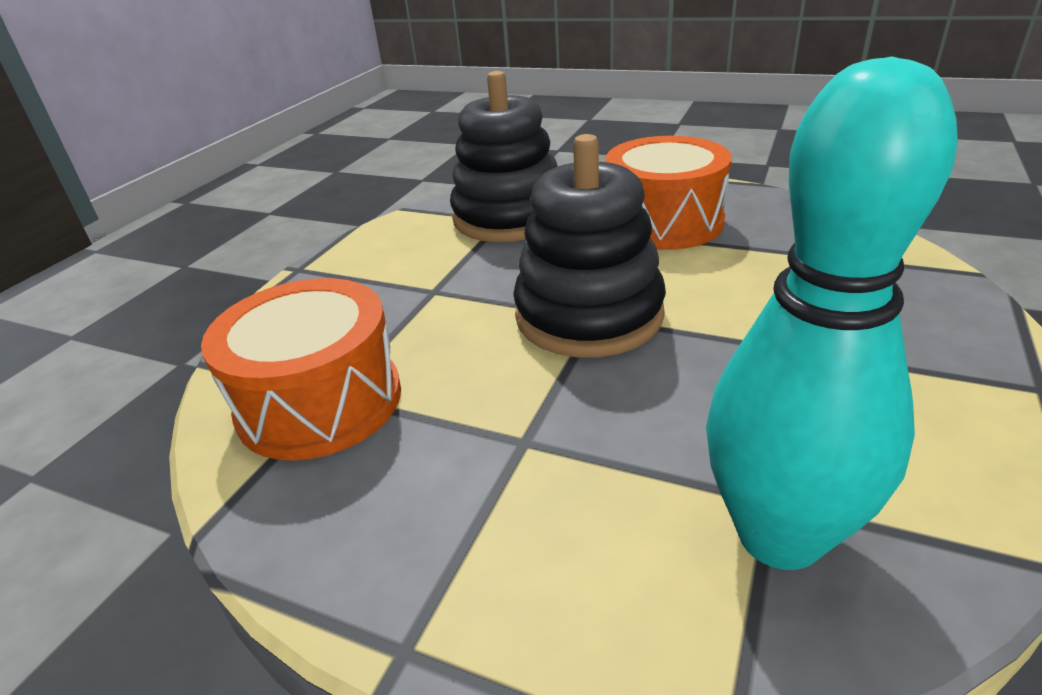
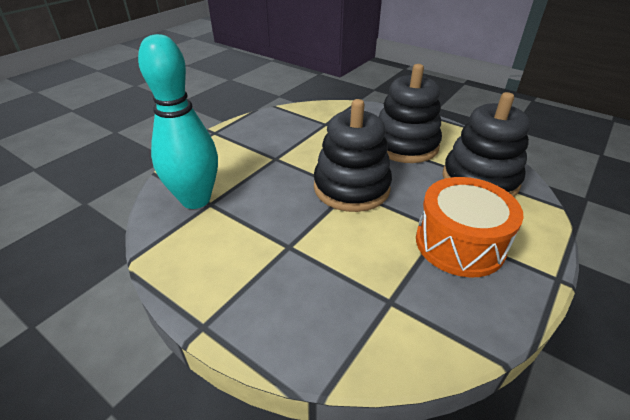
camera: 100 degrees right, 5 degrees up
orange drum [201,278,401,461] -> none
none -> black stacking toy [379,64,442,163]

